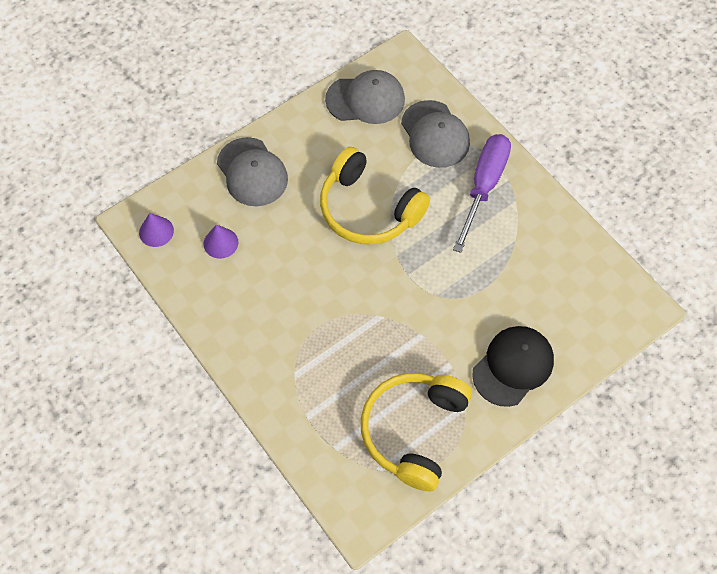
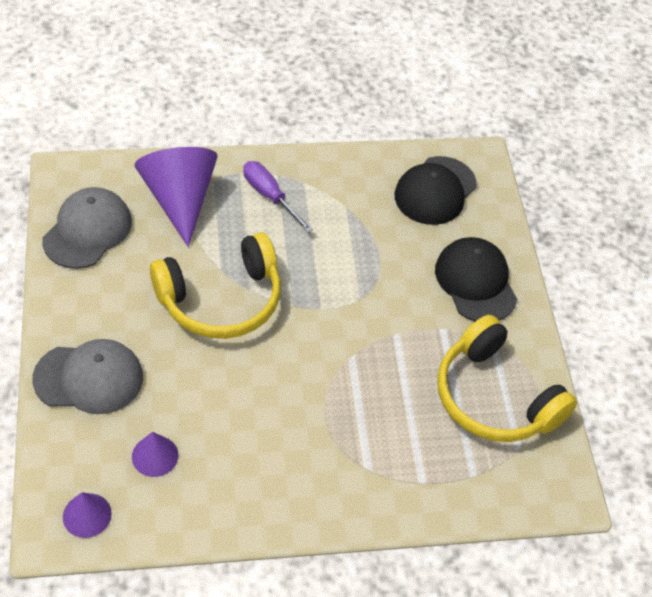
camera: 65 degrees left, 10 degrees down
grey cap [401,100,470,168] -> purple cone [135,147,218,247]
purple screwdriver [453,134,511,253] -> purple screwdriver [243,161,313,233], size x0.65
none -> black cap [394,156,477,225]

